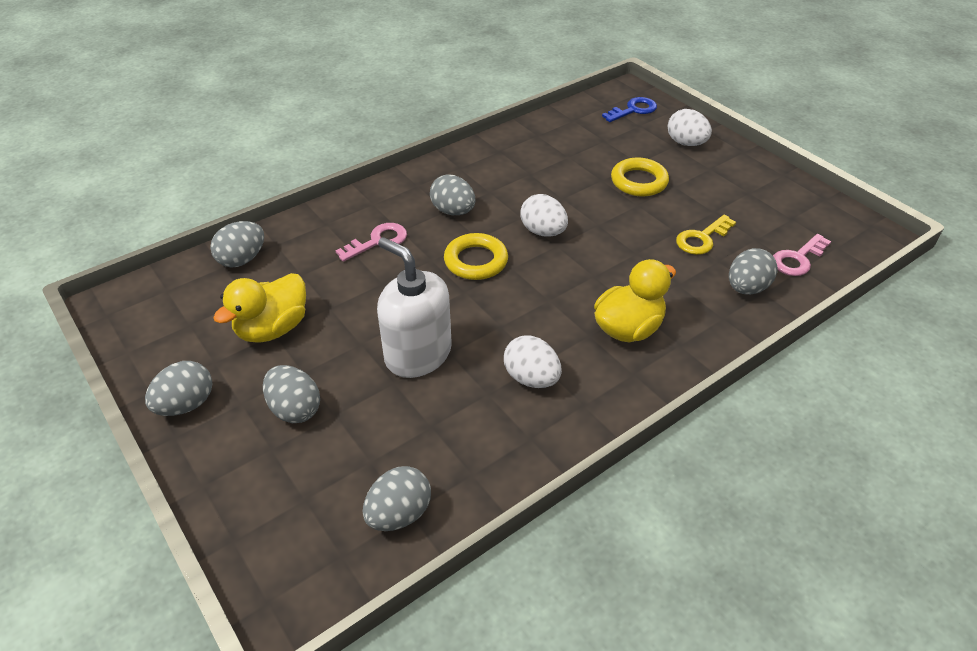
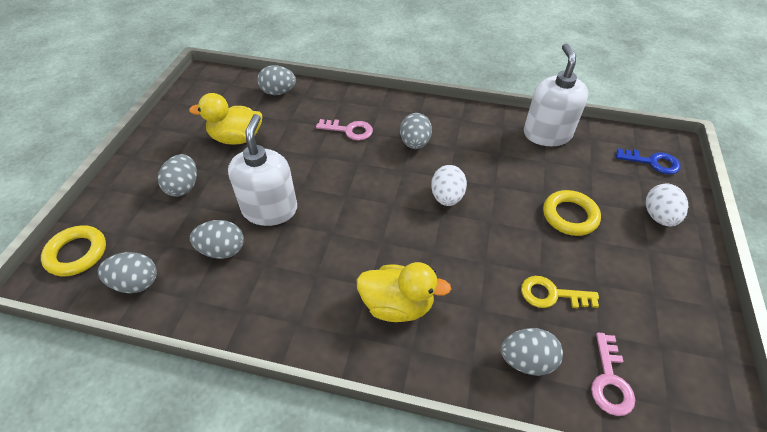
camera: 50 degrees right, 5 degrees up
grey egg [145,361,212,416] -> grey egg moved to [190,220,244,259]
yellow ring [444,233,508,280] -> yellow ring moved to [41,225,106,276]
white egg [504,335,562,388] -> none
pink key [773,234,831,276] -> pink key turned 90 degrees counterclockwise [591,333,635,416]
none -> white soap dispenser [524,43,589,146]

